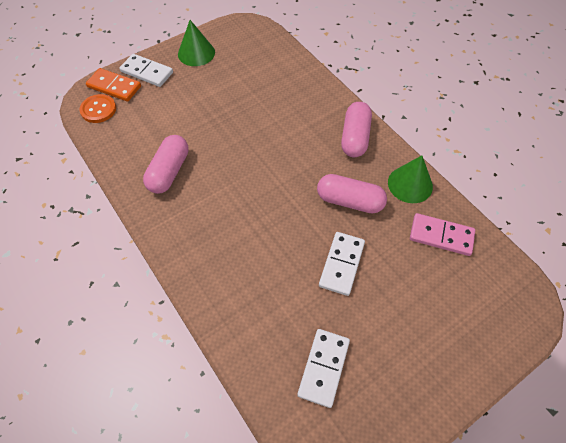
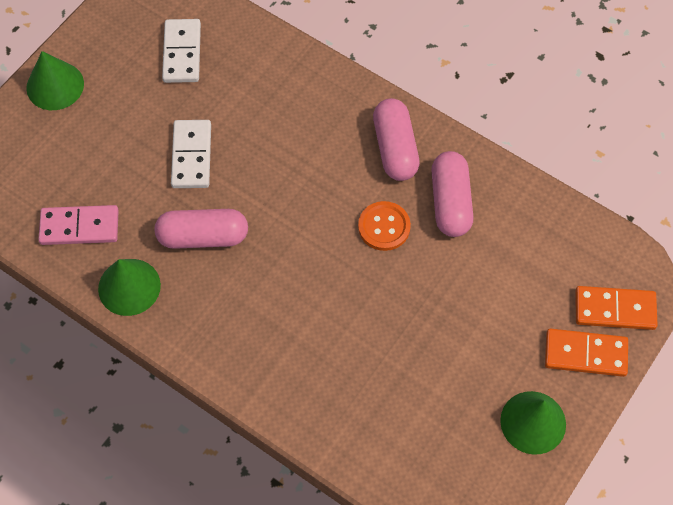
camera: 160 degrees right, 5 degrees up
orange button [80,94,116,123] -> orange button moved to [358,201,411,251]
white domino [119,54,173,87] -> orange domino [545,328,628,377]
pink capsule [341,102,372,157] -> pink capsule moved to [373,98,420,181]
none -> green cone [26,51,84,110]

